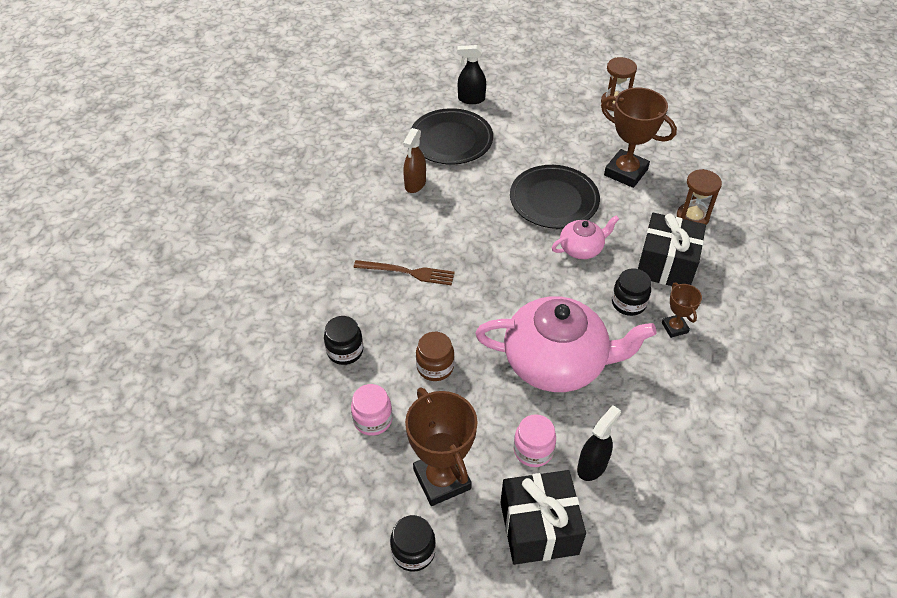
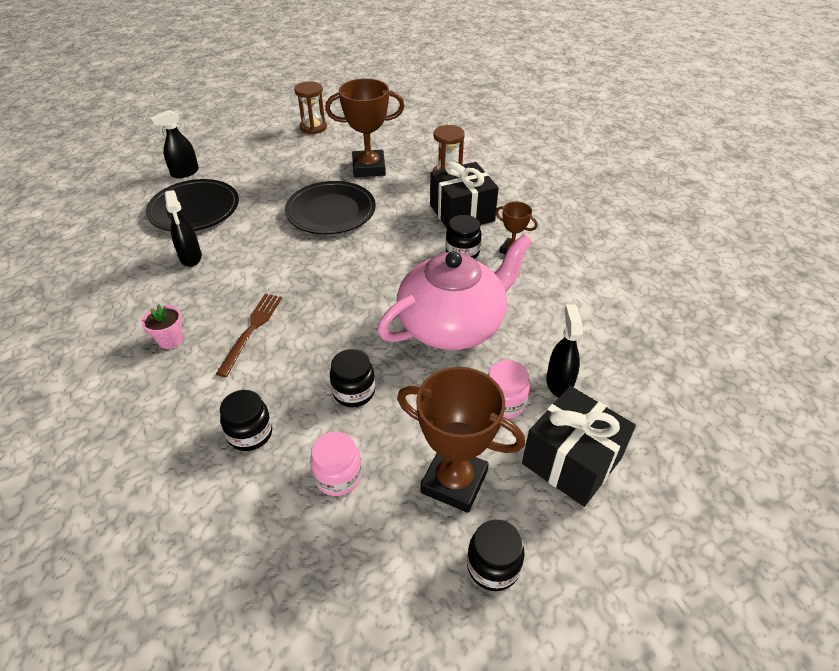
camera: 40 degrees left, 5 degrees down
brown fork [354,260,455,286] -> brown fork turned 45 degrees counterclockwise [216,294,282,377]
brown spray bottle [403,128,426,193] -> black spray bottle [165,190,202,267]
brown jar [416,332,454,381] -> black jar [330,349,375,407]
pink teapot [552,215,619,259] -> none
none -> pink flower pot [141,304,183,349]

